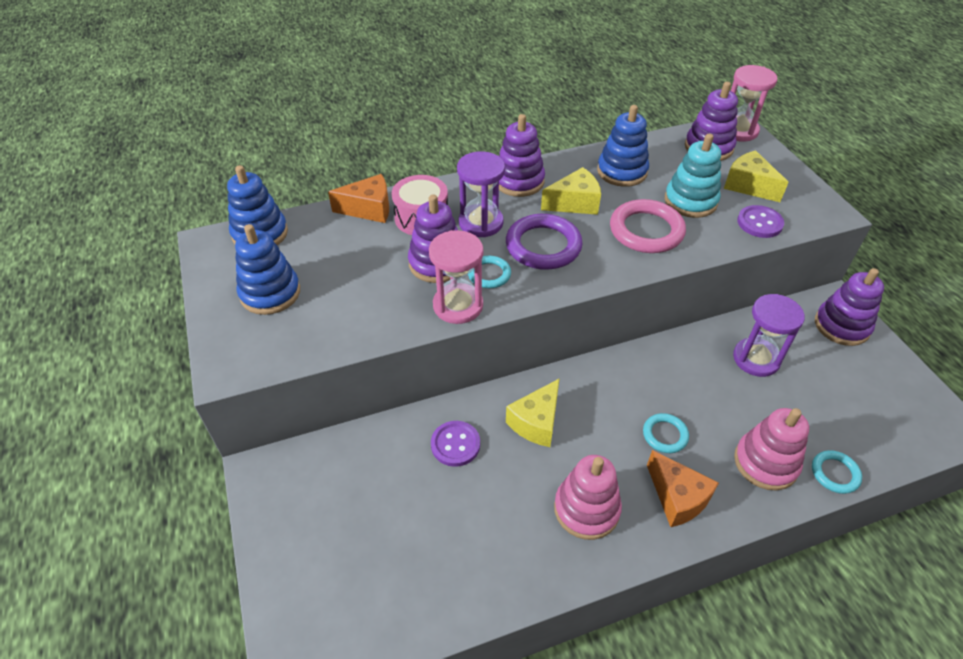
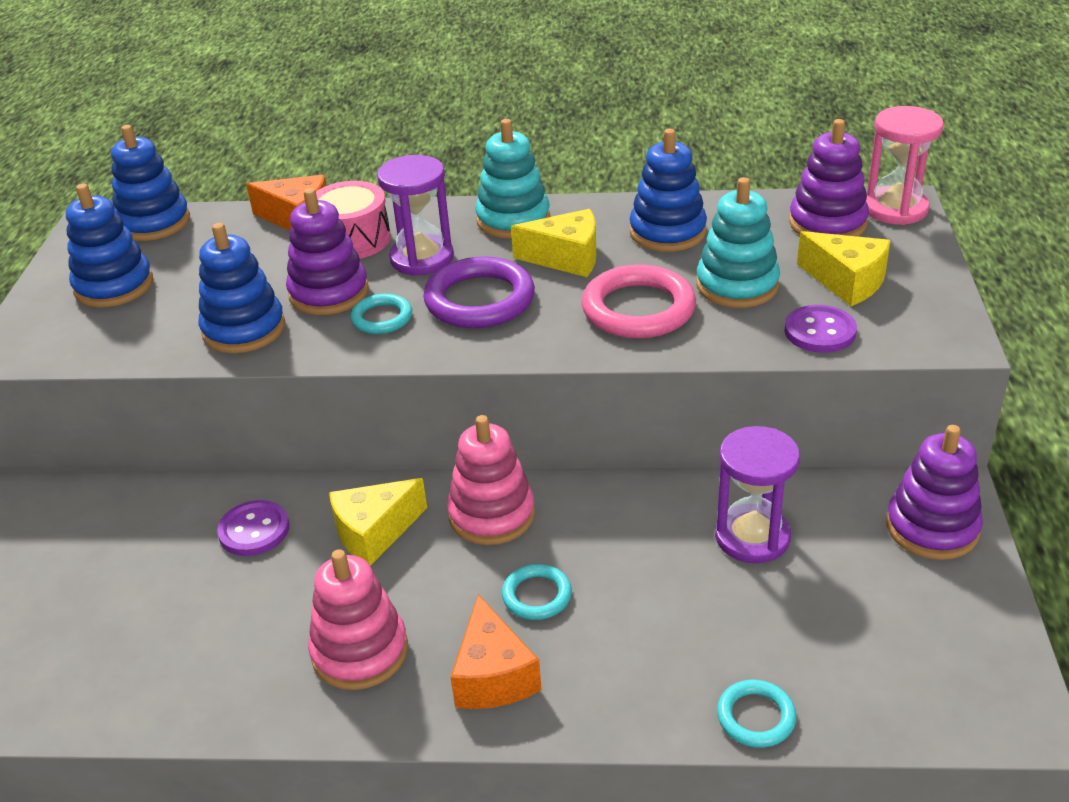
camera: 25 degrees right, 10 degrees down
pink hourglass [429,230,483,324] -> none
purple stacking toy [499,114,545,197] -> turquoise stacking toy [475,119,550,239]
yellow cheese [724,150,789,202] -> yellow cheese turned 150 degrees clockwise [797,231,891,306]
pink stacking toy [734,408,809,490] -> pink stacking toy moved to [447,415,535,545]
none -> blue stacking toy [198,223,285,353]

